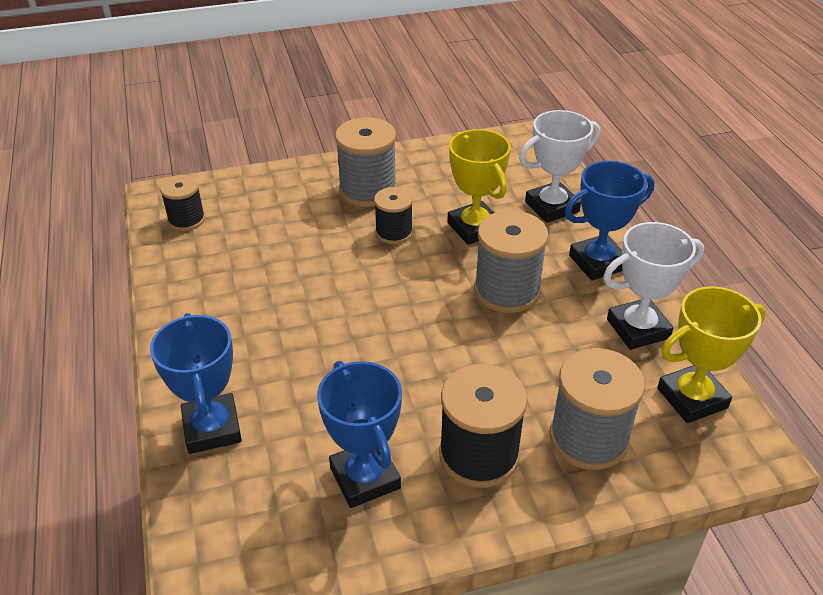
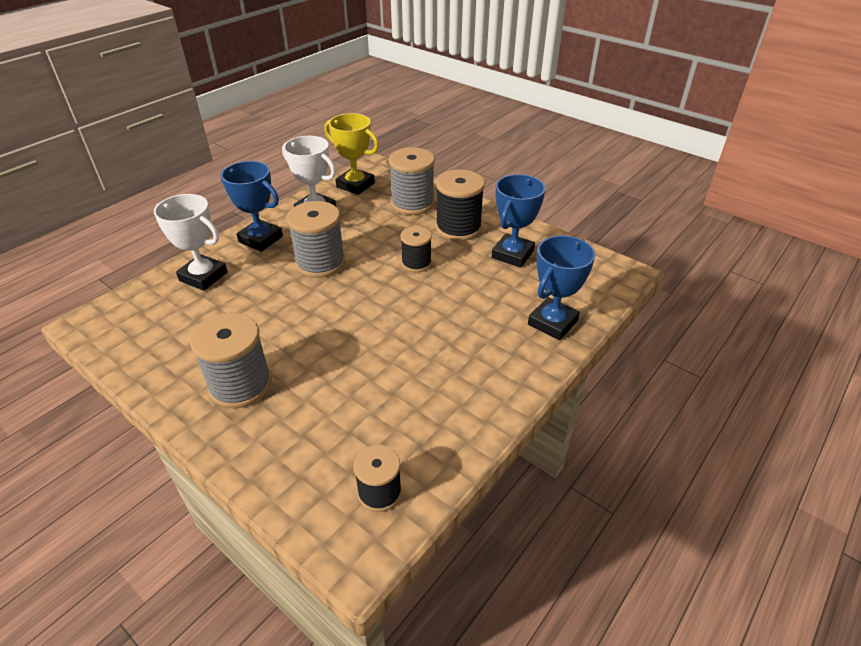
camera: 125 degrees left, 0 degrees up
black spool [374,187,413,244] -> black spool moved to [400,226,432,272]
yellow trophy [447,129,511,245] -> none

